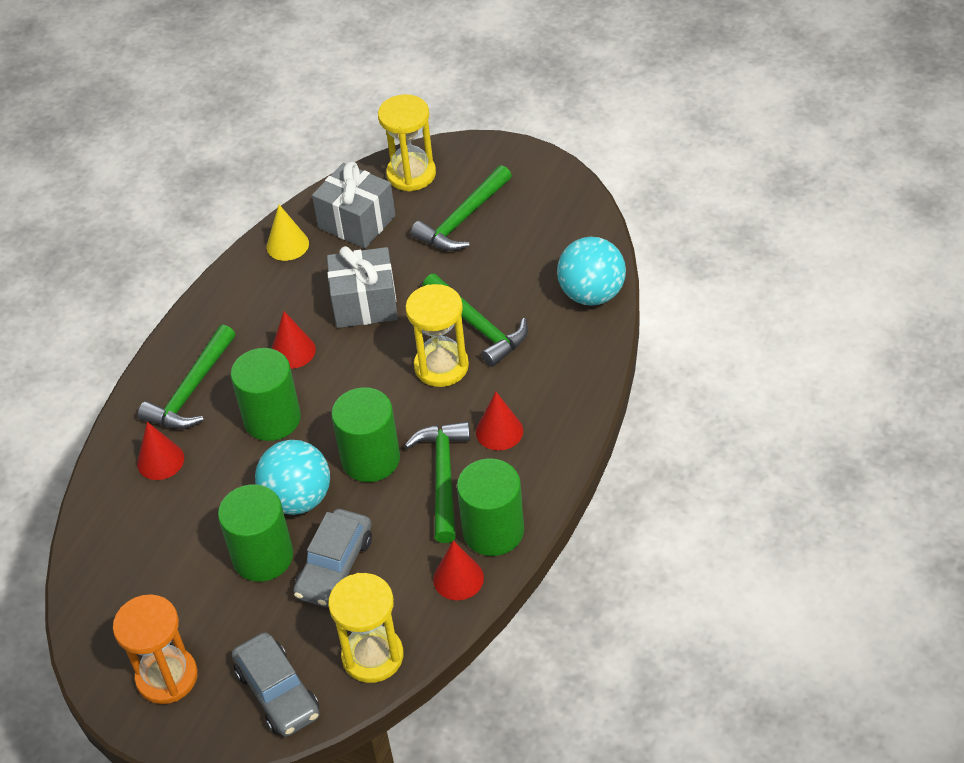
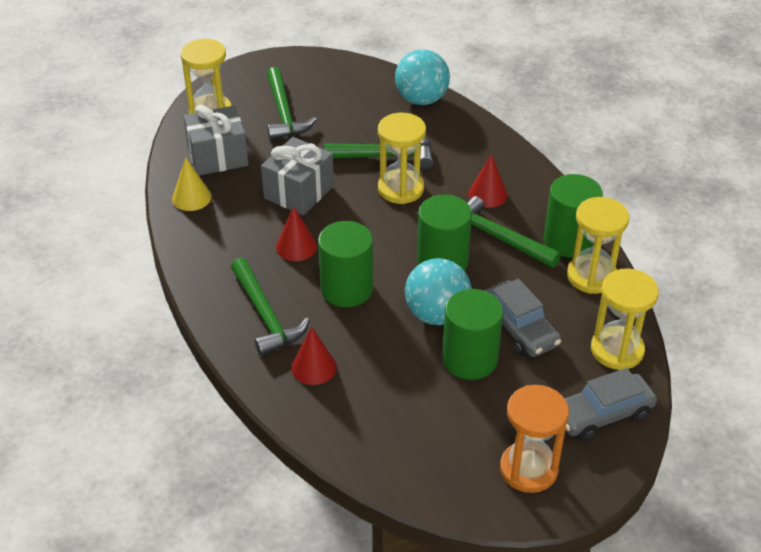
camera: 55 degrees left, 5 degrees down
grey car [232,632,320,737] -> grey car turned 150 degrees clockwise [564,368,657,440]
red cone [433,540,484,600] -> yellow hourglass [567,197,629,294]

